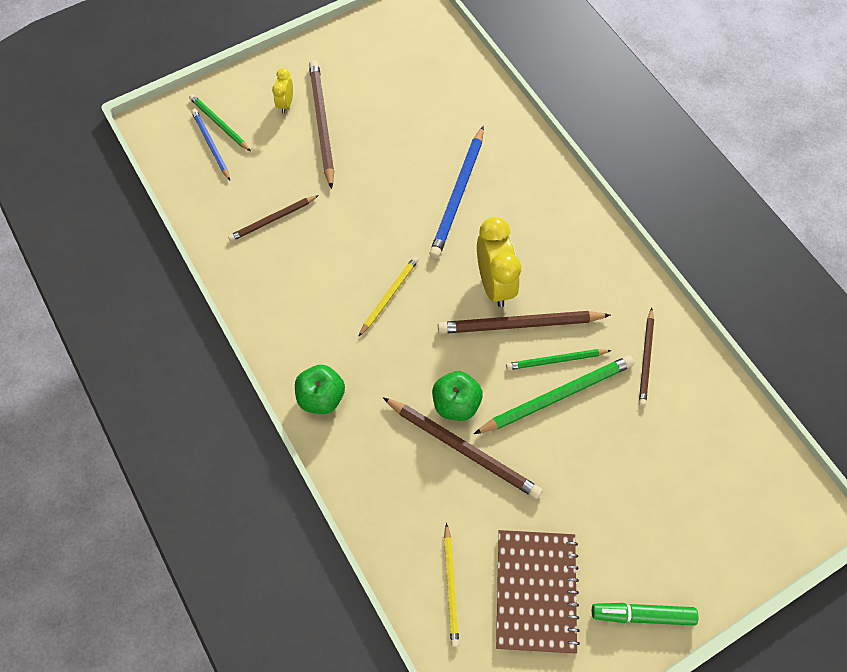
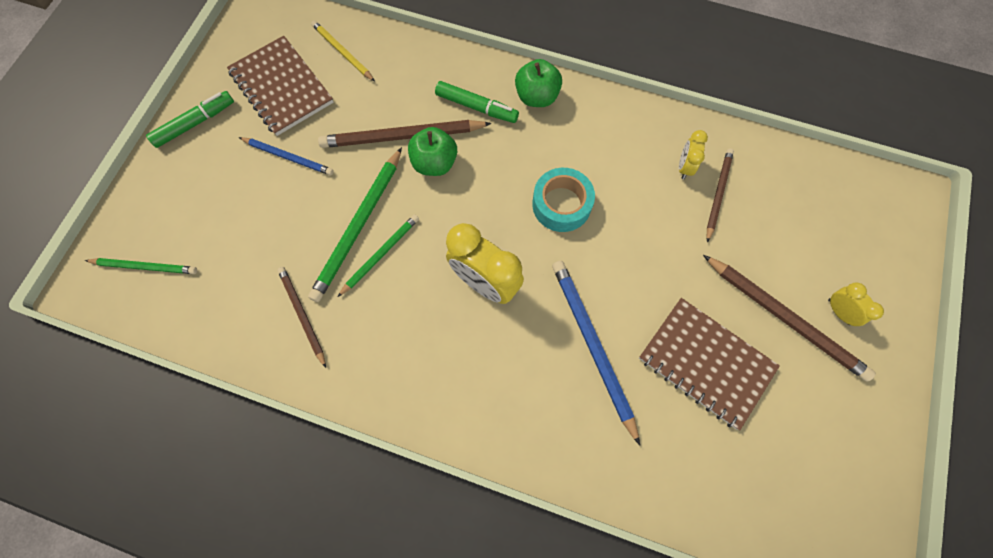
camera: 140 degrees right, 5 degrees up
green pencil [189,94,251,151] -> green pencil moved to [85,258,197,274]
blue pencil [191,109,230,180] -> blue pencil moved to [239,137,334,175]
yellow pencil [358,256,419,337] -> turquoise tape [532,168,595,232]
brown pencil [438,311,610,334] -> none
none -> green marker [435,81,519,123]
none -> brown notebook [639,298,780,430]
none -> yellow clock [679,130,708,179]

